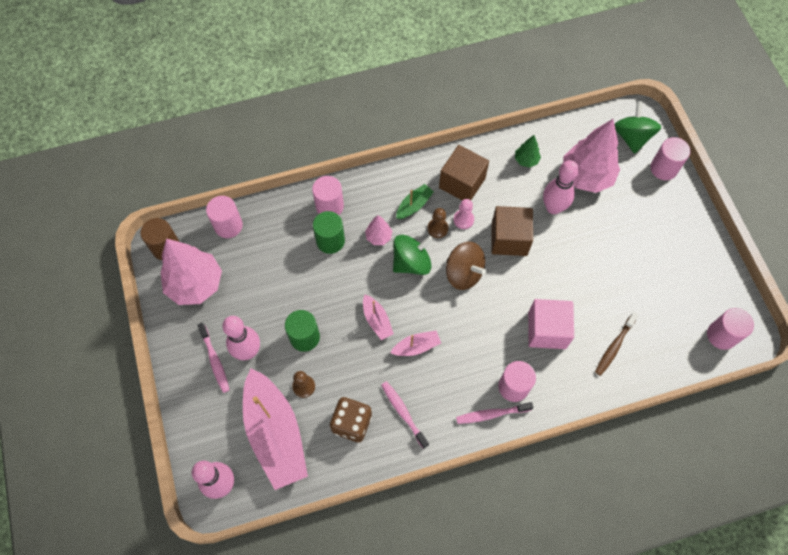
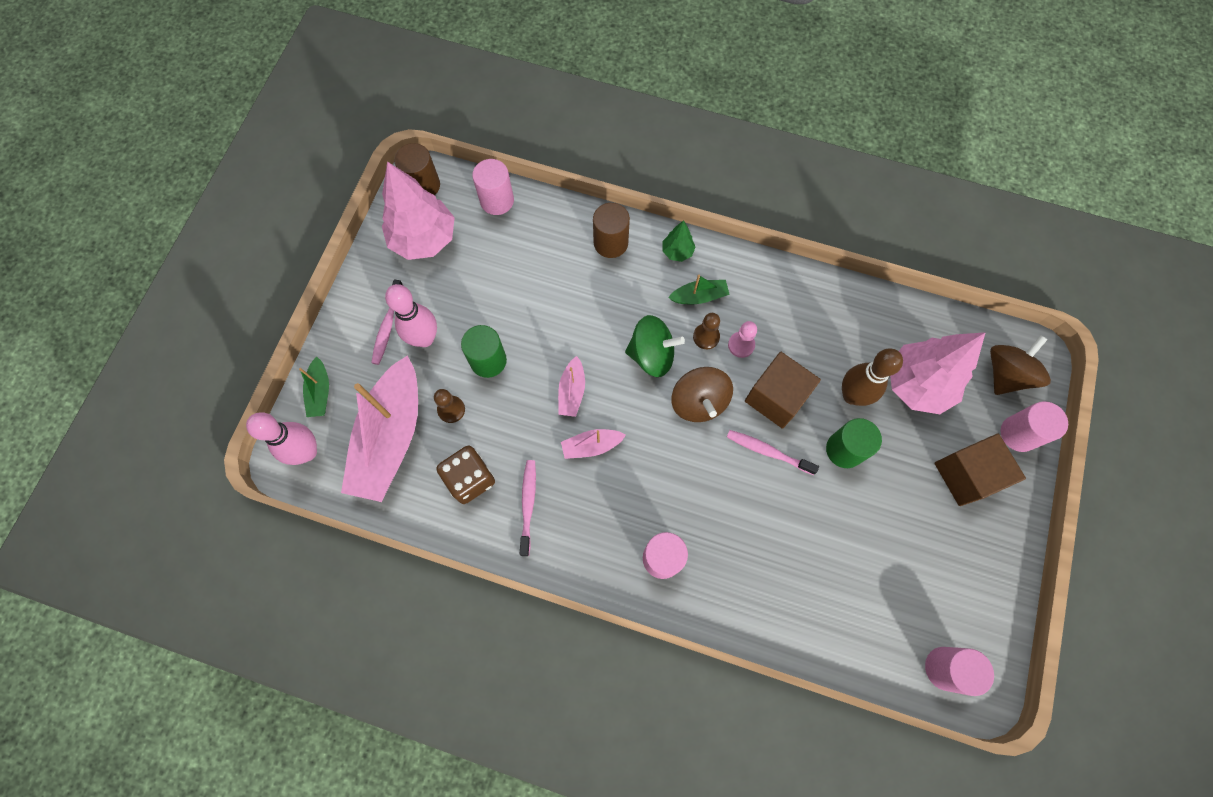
camera: 35 degrees right, 5 degrees up
pink cylinder [312,176,344,215] -> brown cylinder [593,203,630,258]
green cylinder [313,211,345,254] -> green cylinder moved to [826,418,882,468]
pink tree [365,215,392,245] -> none
pink boat [390,330,441,356] -> pink boat turned 150 degrees clockwise [561,429,626,459]
brown cube [439,145,489,200] -> brown cube moved to [934,434,1026,506]
pink toothbrush [456,402,533,424] -> pink toothbrush moved to [727,430,819,475]
green tree [515,135,541,168] -> green tree moved to [663,220,695,262]
pink cube [528,299,574,349] -> none
pink bowling pin [543,160,579,214] -> brown bowling pin [842,348,903,406]
brown toothbrush [595,312,639,376] -> none
green spinning top [614,101,661,154] -> brown spinning top [990,335,1051,395]
none -> green boat [299,356,329,417]

